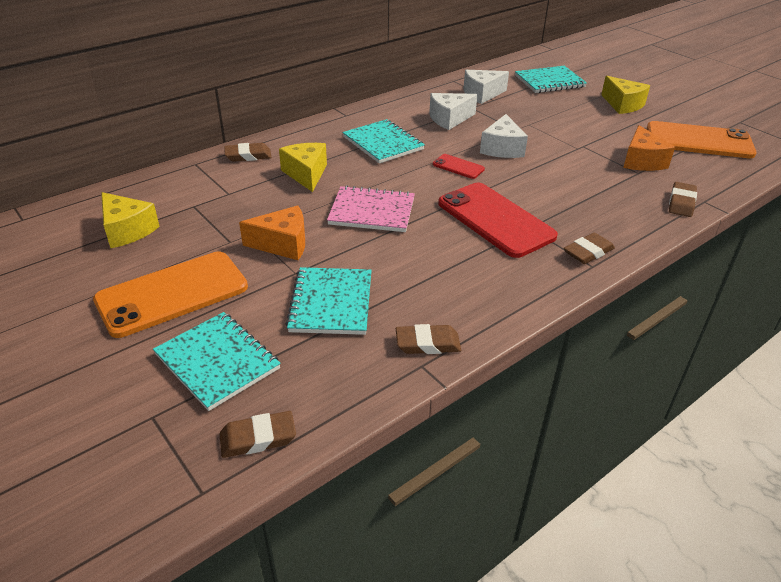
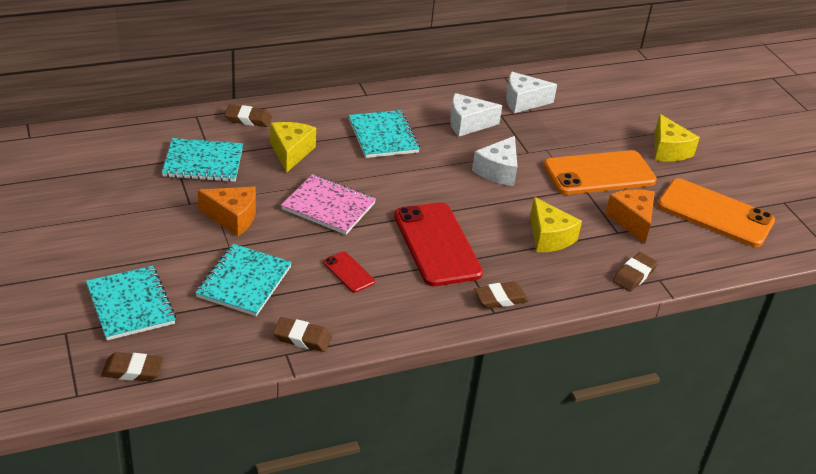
camera: 15 degrees right, 0 degrees up
orange phone [93,252,248,338] -> orange phone moved to [543,150,657,195]
yellow cheese [101,192,160,248] -> yellow cheese moved to [530,197,582,252]
red phone [433,154,485,179] -> red phone moved to [323,251,375,293]
turquoise notebook [515,66,587,93] -> turquoise notebook moved to [162,138,243,182]
orange cheese [623,125,675,171] -> orange cheese turned 150 degrees clockwise [605,189,655,243]

